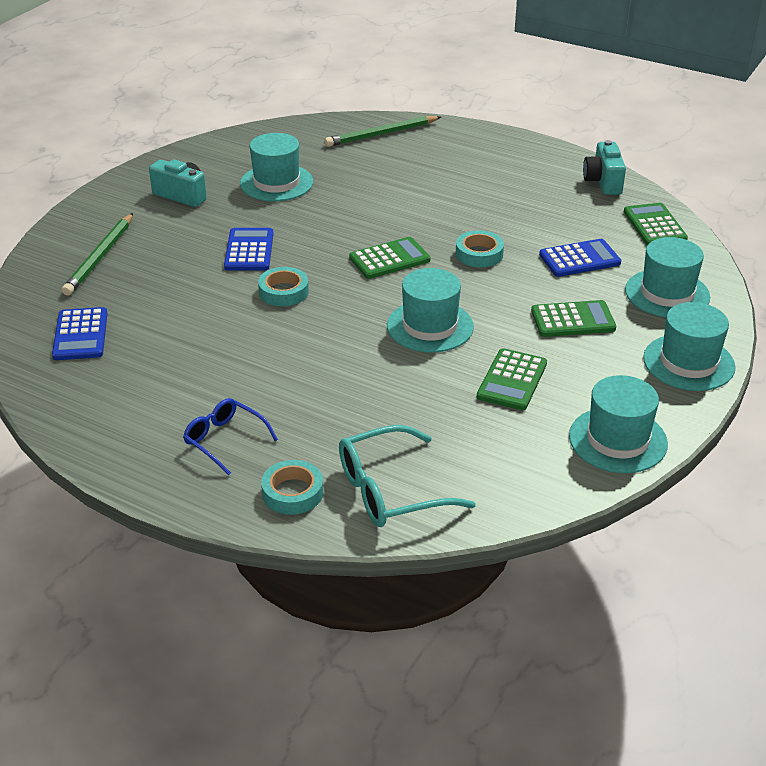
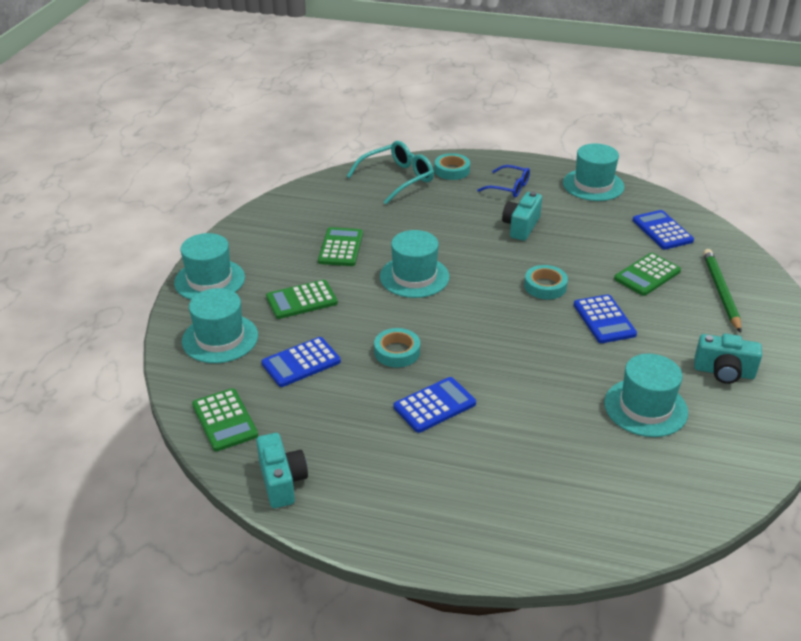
camera: 165 degrees right, 0 degrees up
green pencil [324,116,441,147] -> none
green calculator [349,237,431,279] -> green calculator moved to [614,253,681,296]
turquoise hat [569,375,668,473] -> turquoise hat moved to [563,143,625,201]
none -> blue calculator [394,377,476,433]
none -> turquoise camera [502,191,542,241]

